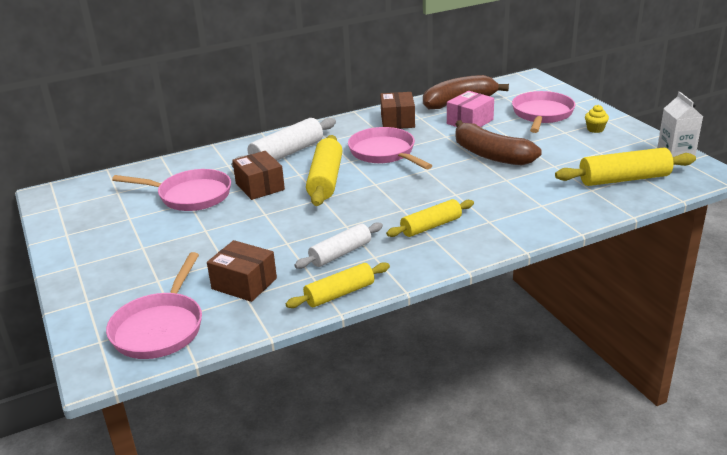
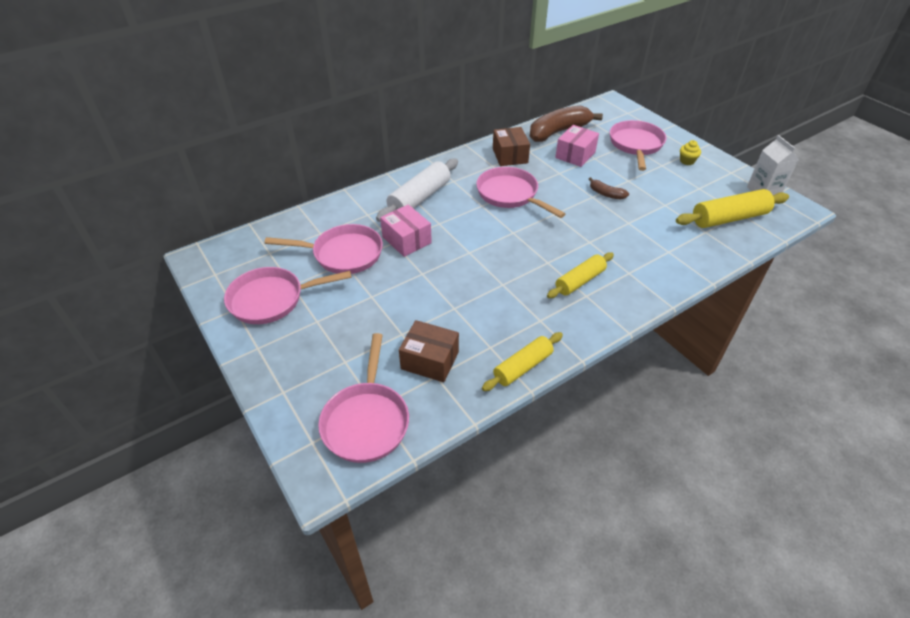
camera: 10 degrees left, 15 degrees up
brown box [232,151,285,200] -> pink box [380,204,432,257]
white rolling pin [294,222,383,269] -> none
yellow rolling pin [306,135,342,206] -> none
brown banana [455,120,542,165] -> brown banana [589,177,629,199], size x0.47
none -> pink pan [224,267,352,324]

